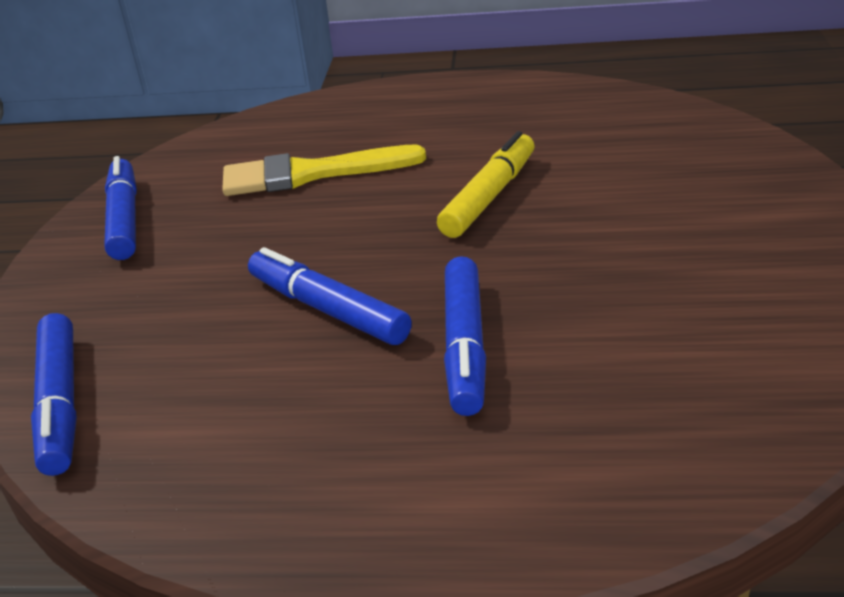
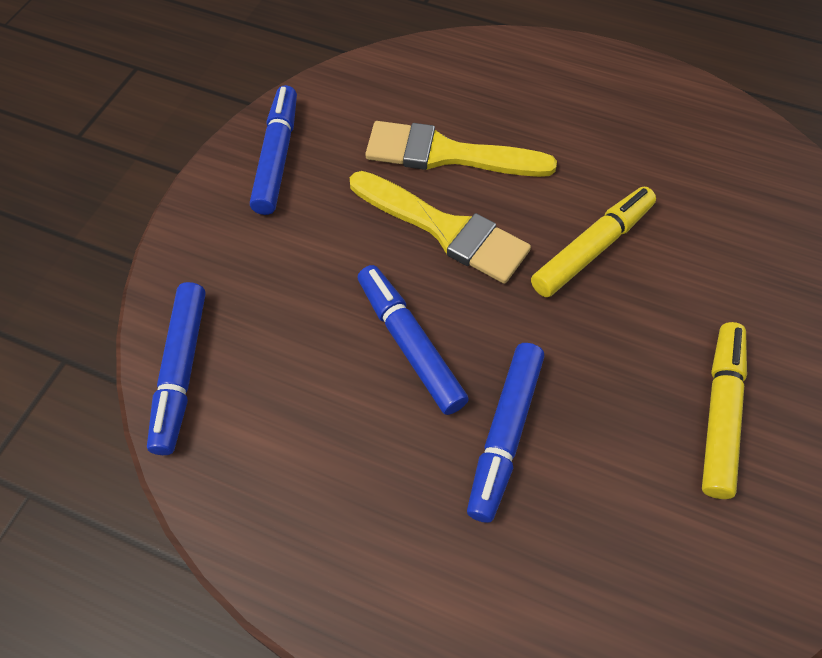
camera: 15 degrees right, 25 degrees up
none -> yellow brush [350,171,531,284]
none -> yellow marker [702,322,747,499]

